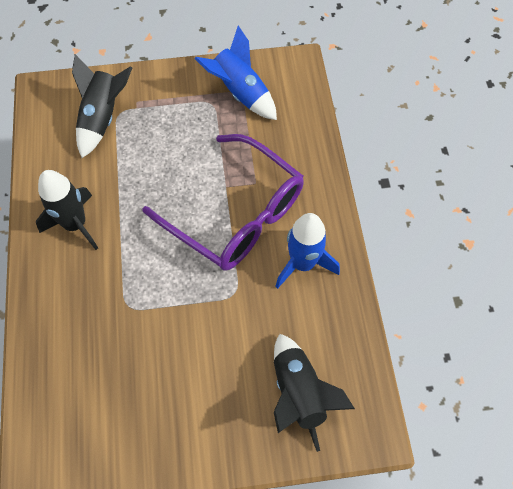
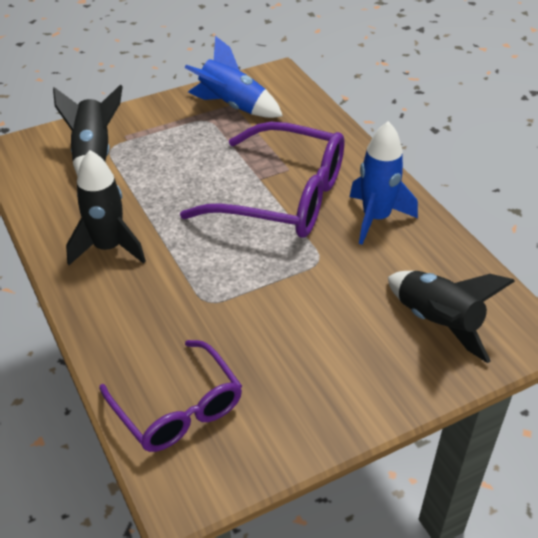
camera: 20 degrees left, 20 degrees down
none -> purple glasses [99,340,242,452]

